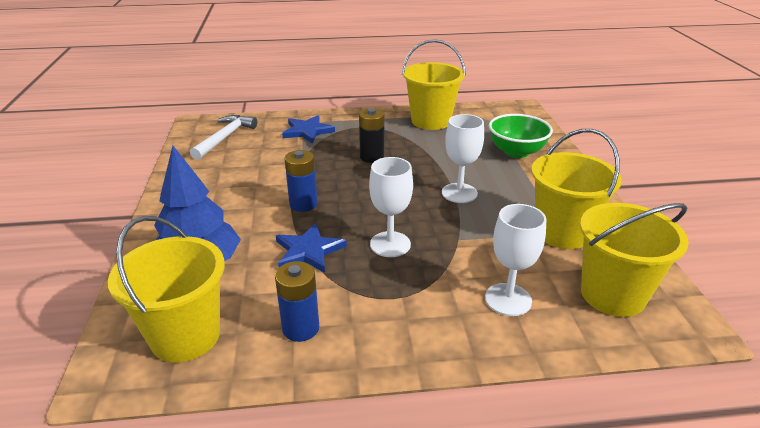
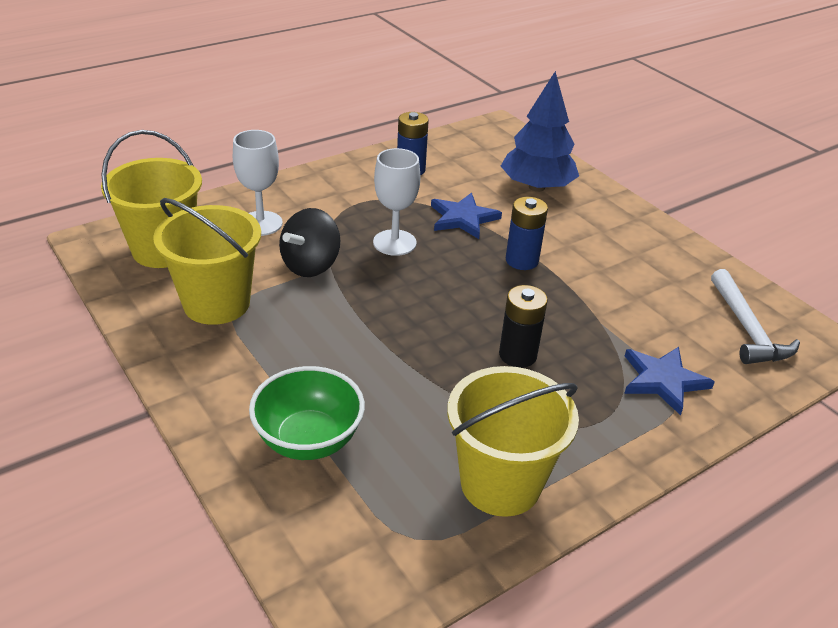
camera: 150 degrees right, 5 degrees up
yellow bucket [108,216,224,362] -> none
white goblet [442,114,484,203] -> none
none -> black spinning top [279,208,340,277]

